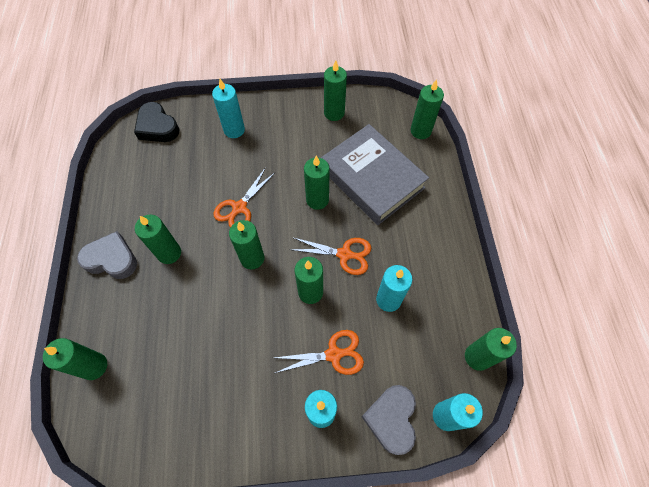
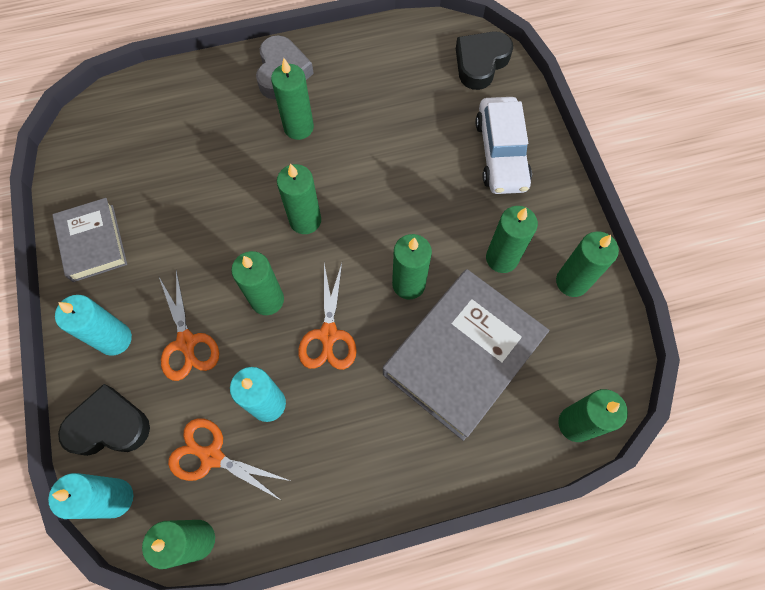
camera: 80 degrees right, 5 degrees up
green candle [43,338,107,380] -> green candle moved to [486,206,538,273]
turquoise candle [212,79,245,138] -> white car [476,97,532,194]
orange scissors [214,167,275,228] -> orange scissors moved to [168,418,290,501]
grey heart [361,385,416,455] -> black heart [58,384,150,456]
none -> grey book [52,198,127,282]

